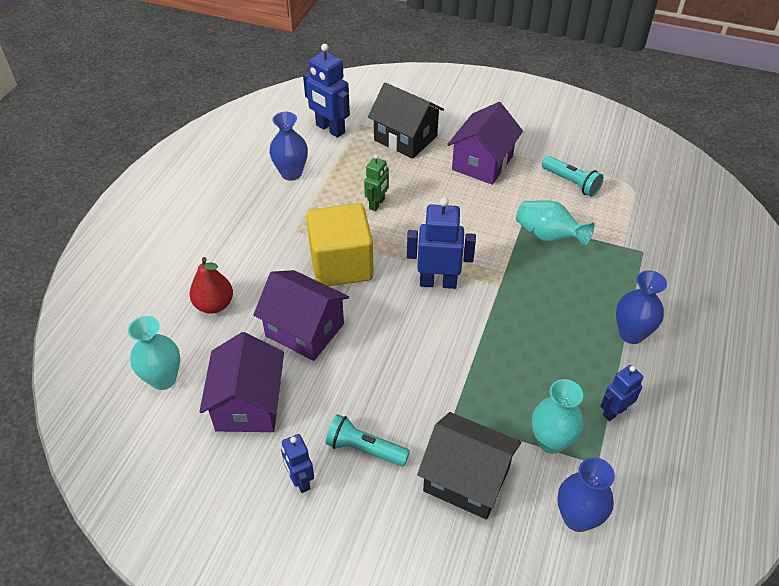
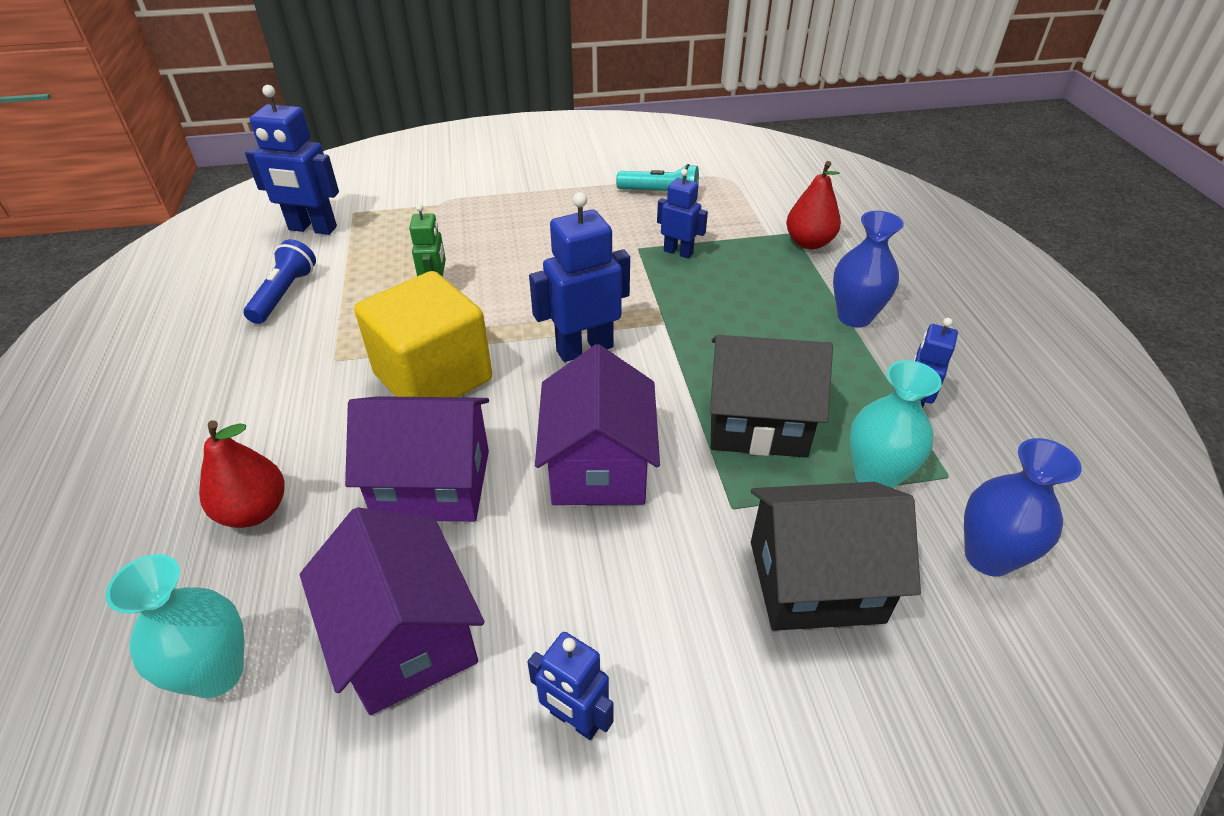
camera: 30 degrees left, 5 degrees down
blue vase [269,112,308,181] -> blue flashlight [244,239,316,324]
turquoise flashlight [325,414,410,466] -> none
black house [368,82,444,159] -> black house moved to [710,335,833,458]
purple house [447,102,523,185] -> purple house moved to [535,344,660,505]
turquoise vase [516,200,594,247] -> blue robot [657,169,708,259]
none -> red pear [786,161,841,249]

